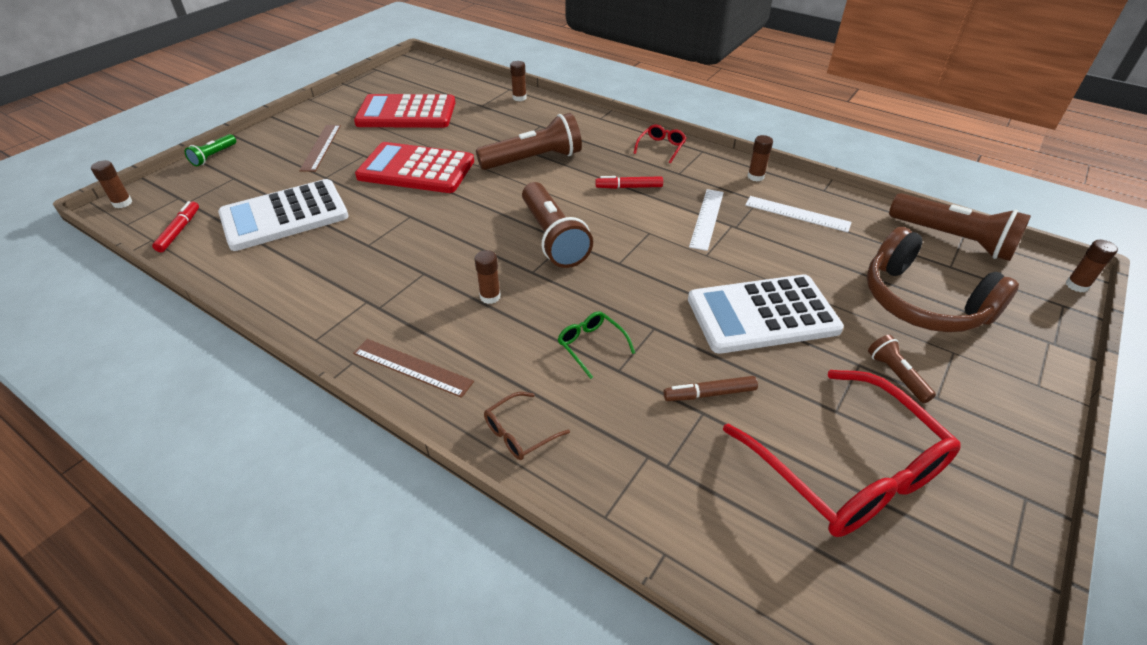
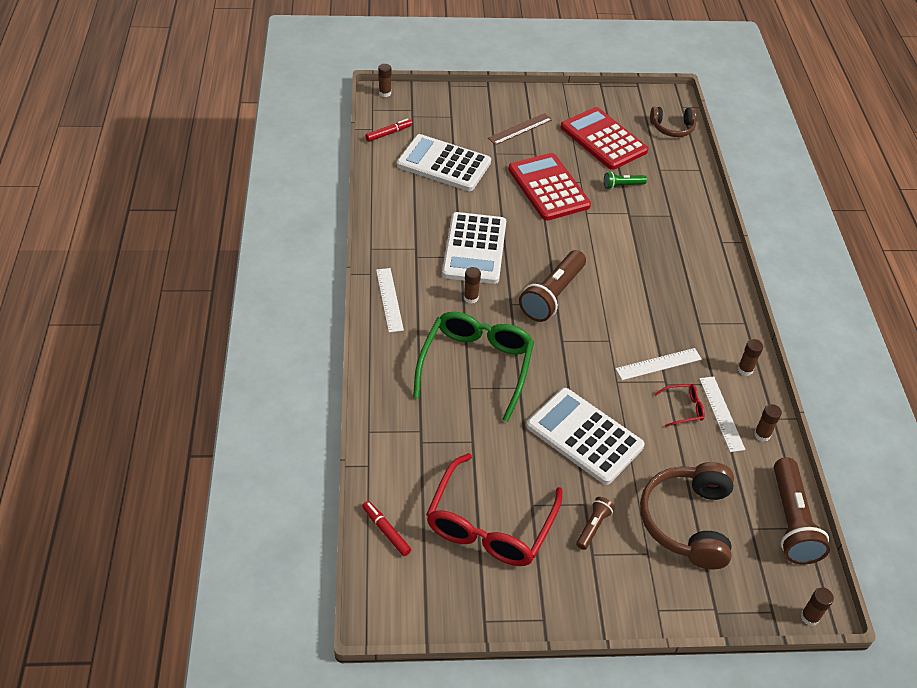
camera: 50 degrees right, 5 degrees up
green flashlight [184,134,236,166] -> green flashlight moved to [604,172,647,189]
brown ruler [353,339,474,398] -> white ruler [376,268,404,332]
brown flashlight [476,113,582,170] -> none
brown glasses [484,392,570,460] -> none
brown glue stick [510,61,527,101] -> brown glue stick moved to [754,404,782,442]
green glasses [558,311,635,379] -> green glasses [413,312,534,422], size x2.39
red marker [595,176,663,189] -> red marker moved to [362,501,411,556]
red glasses [634,124,686,163] -> red glasses moved to [654,384,705,427]
brown marker [663,376,758,401] -> none
none -> white calculator [442,212,506,284]
none -> brown headphones [650,107,697,137]

